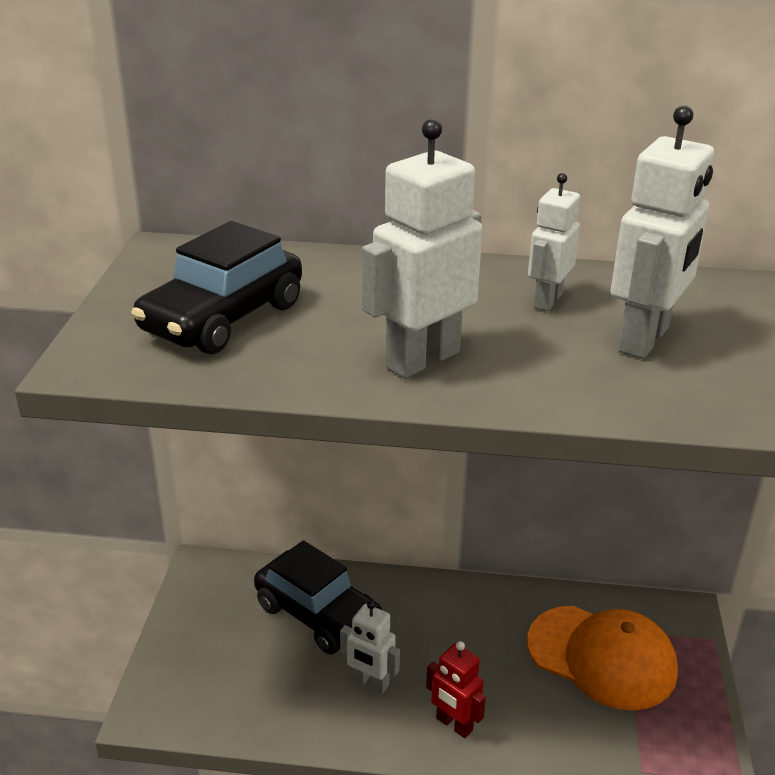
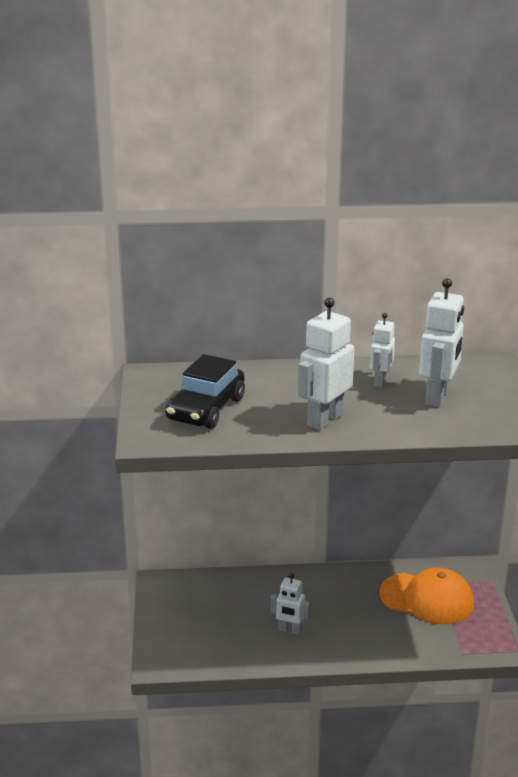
camera: 10 degrees left, 5 degrees down
black car [254,540,382,654] -> none
red robot [426,641,486,738] -> none

